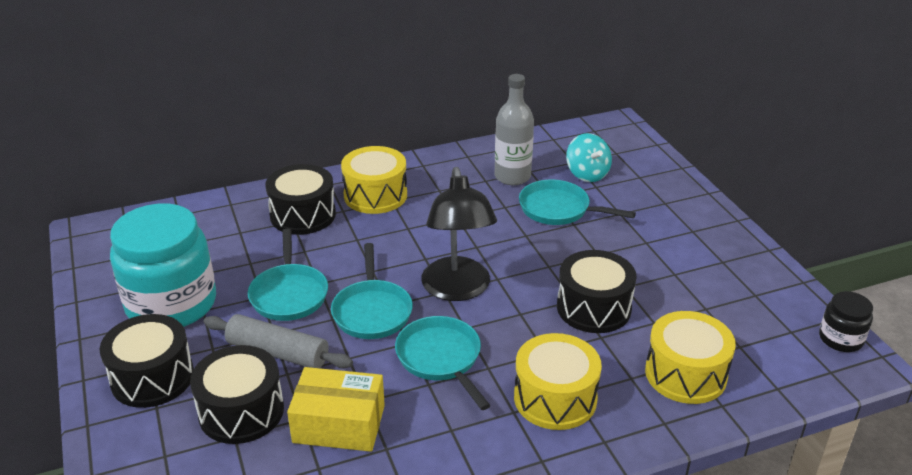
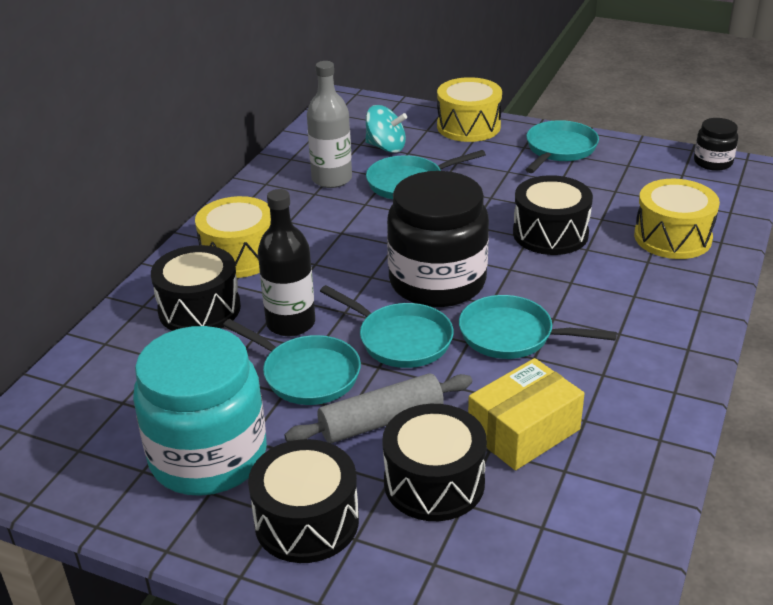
camera: 45 degrees left, 0 degrees up
black lamp [421,167,497,301] -> black jar [387,171,489,307]
yellow drum [514,333,602,430] -> yellow drum moved to [437,77,502,142]
none -> black bottle [258,189,315,336]
none -> turquoise pan [525,120,599,173]

